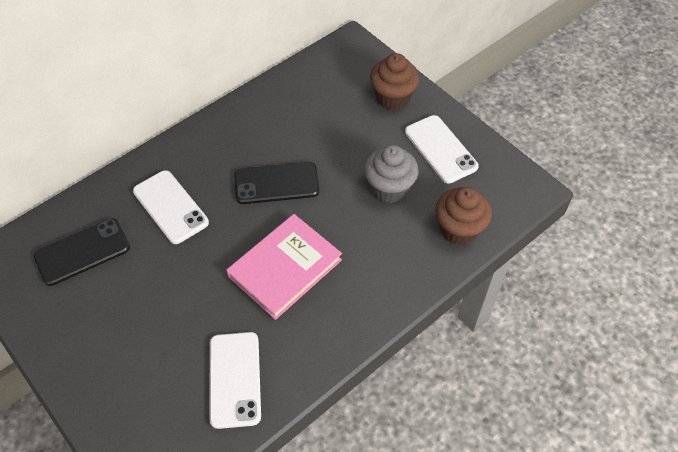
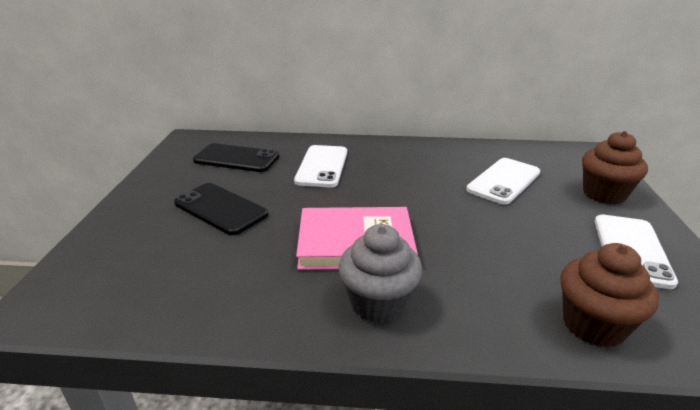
camera: 45 degrees right, 25 degrees down
white phone [209,332,261,429] -> white phone moved to [466,158,540,205]
black phone [234,162,319,204] -> black phone moved to [174,183,268,235]
grey cupcake [364,145,419,203] -> grey cupcake moved to [339,224,423,323]

